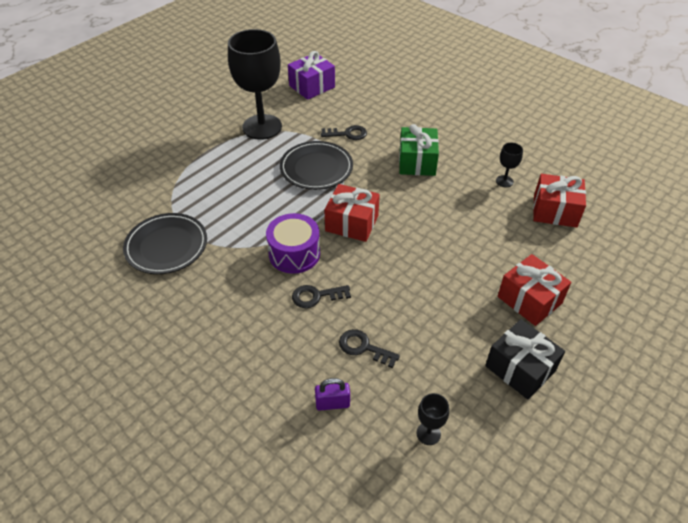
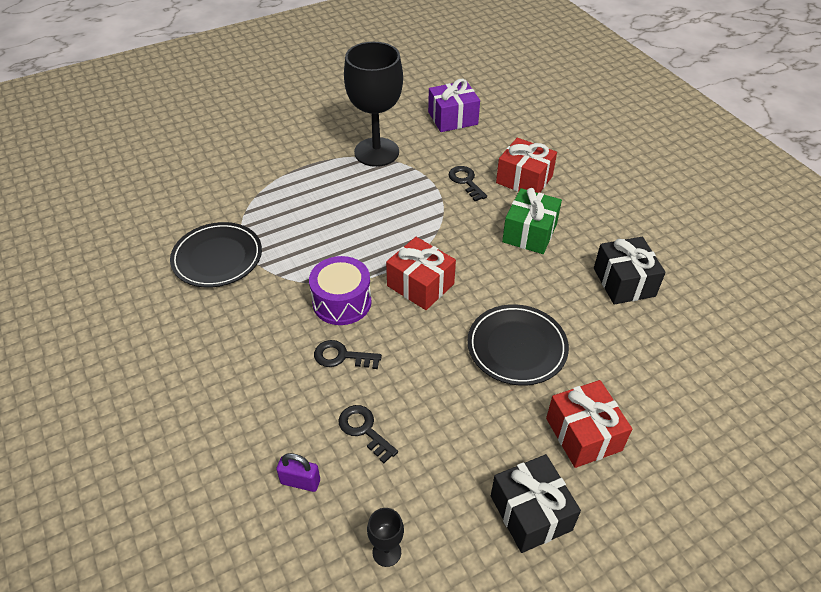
camera: 20 degrees right, 0 degrees up
black plate [280,141,353,190] -> black plate moved to [467,304,569,386]
black key [321,125,367,140] -> black key turned 135 degrees counterclockwise [449,166,487,201]
black goblet [496,143,523,187] -> black gift [594,237,666,304]
red gift [533,174,586,228] -> red gift moved to [496,138,557,193]

